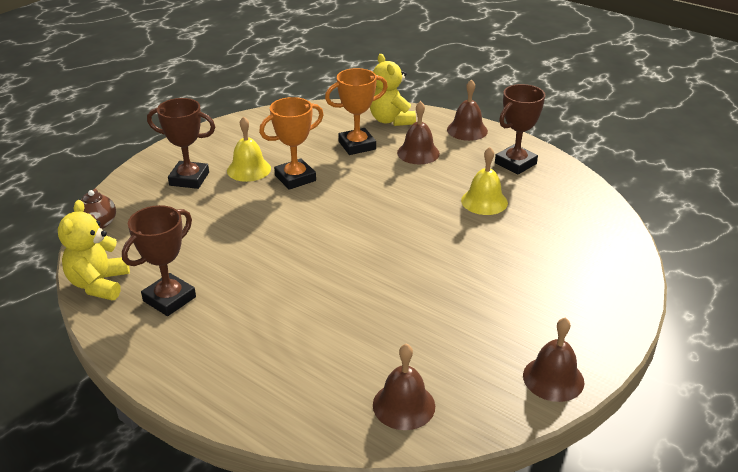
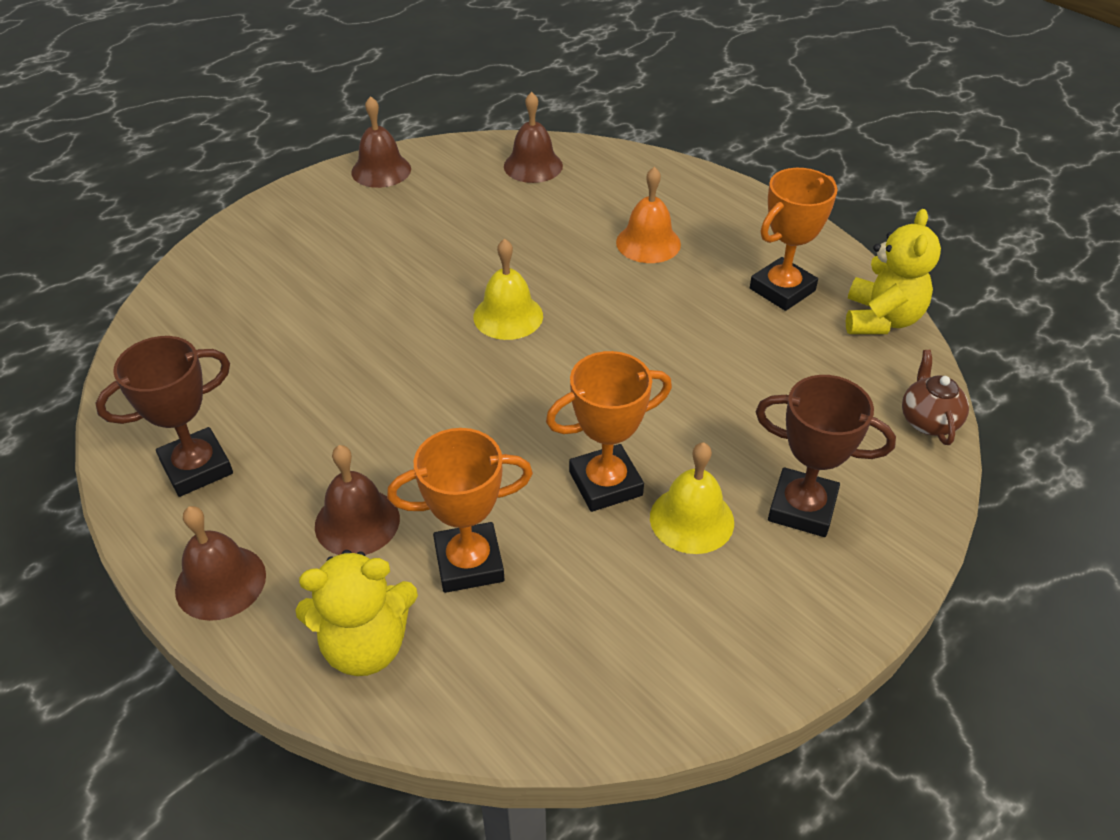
camera: 170 degrees left, 10 degrees up
brown trophy [122,205,196,316] -> orange trophy [750,168,838,311]
yellow teddy bear [370,54,416,126] -> yellow teddy bear turned 90 degrees clockwise [295,550,418,676]
yellow bell [461,147,508,215] -> yellow bell moved to [473,239,543,340]
none -> orange bell [616,167,681,263]

